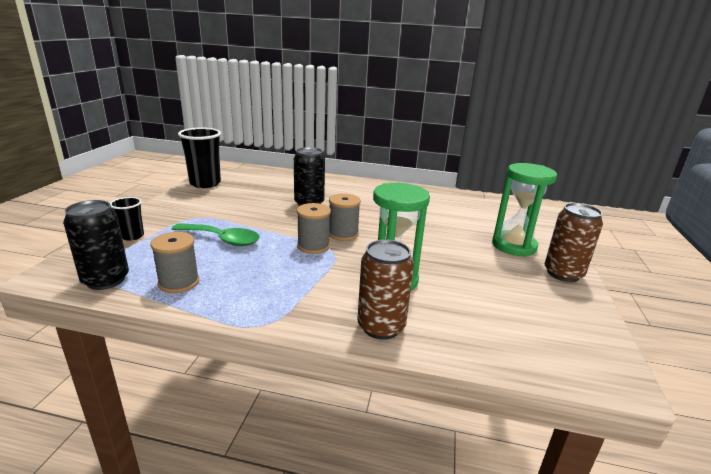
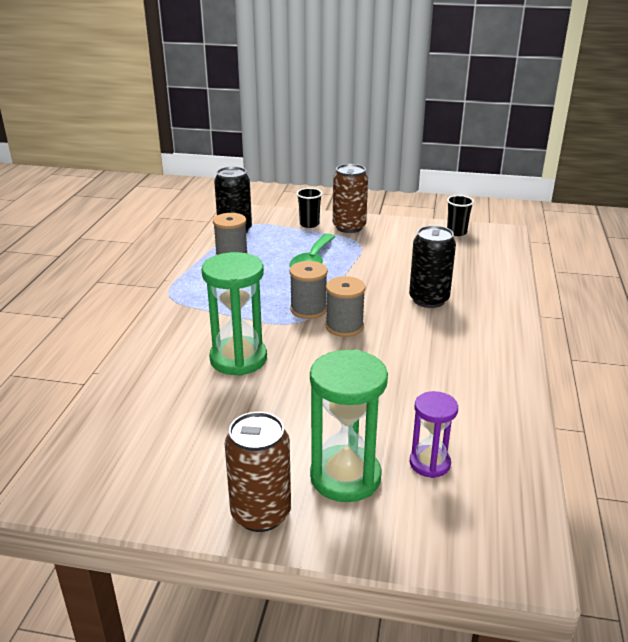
camera: 90 degrees right, 5 degrees up
black cup [178,127,221,188] -> black cup [447,195,474,236], size x0.54
brown can [357,240,414,340] -> brown can moved to [333,164,368,233]
none -> purple hourglass [410,391,458,478]

